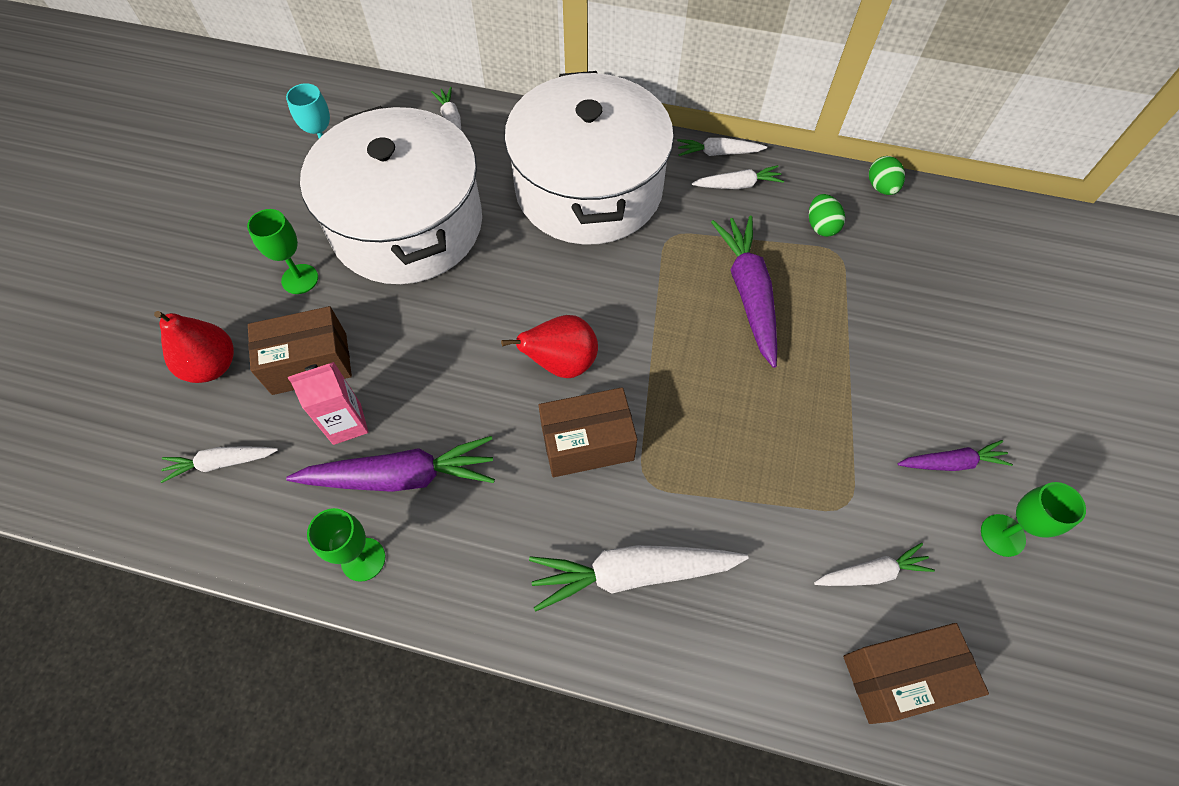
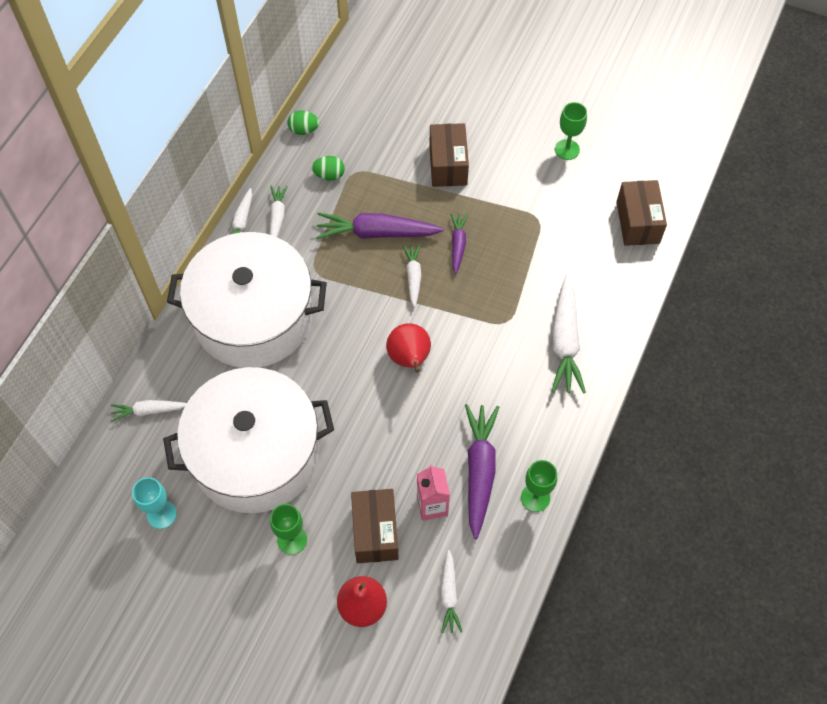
camera: 80 degrees left, 0 degrees up
brown box [539,387,637,477] -> brown box moved to [429,123,469,187]
white carrot [814,543,935,586] -> white carrot moved to [403,244,421,307]
purple carrot [897,440,1013,471] -> purple carrot moved to [450,213,468,274]

